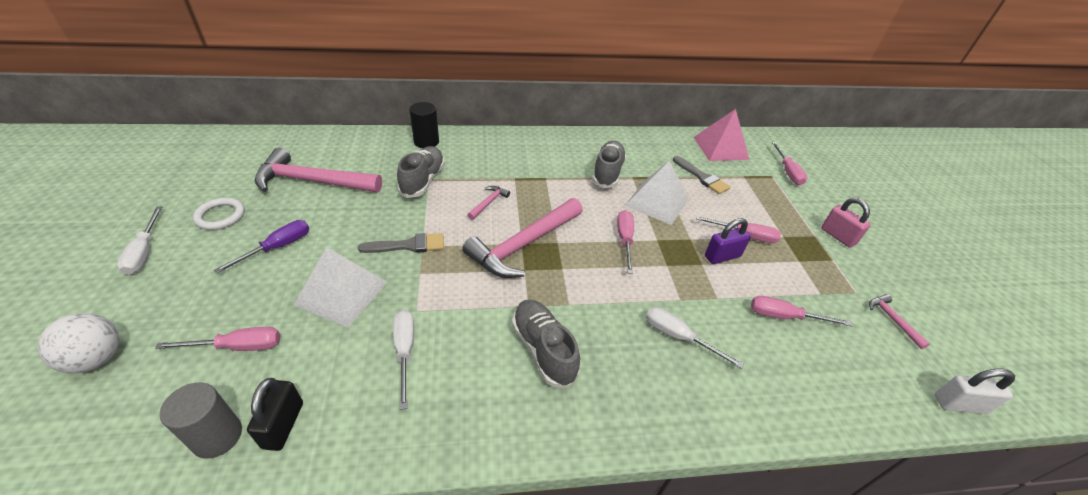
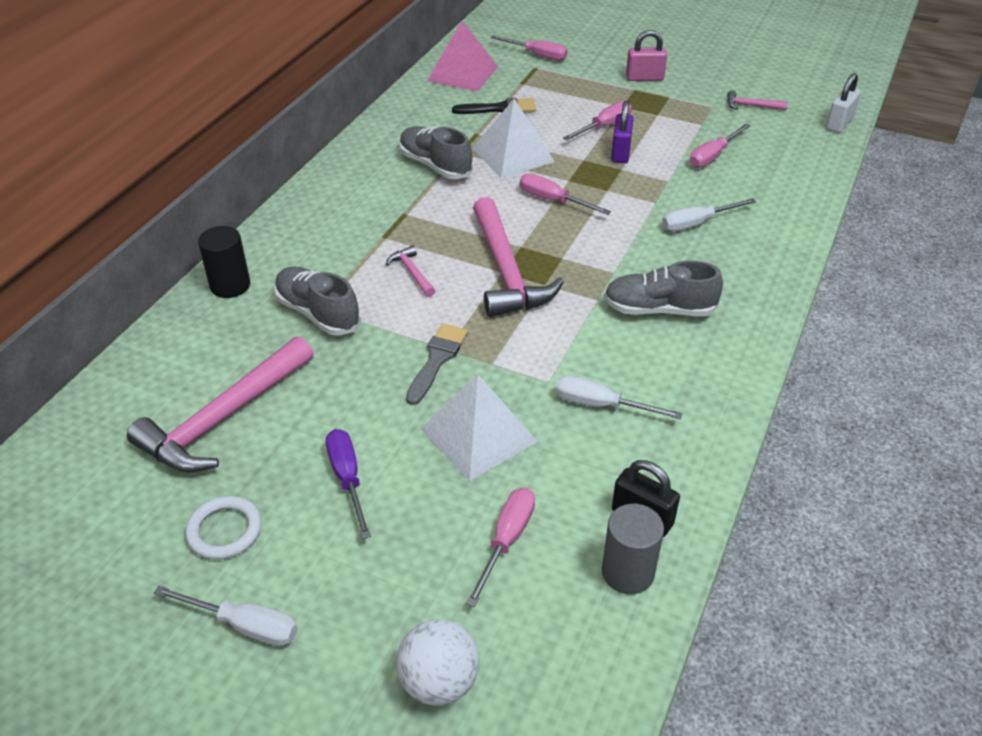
camera: 55 degrees left, 0 degrees up
grey brush [673,156,731,194] -> black brush [452,98,536,114]

